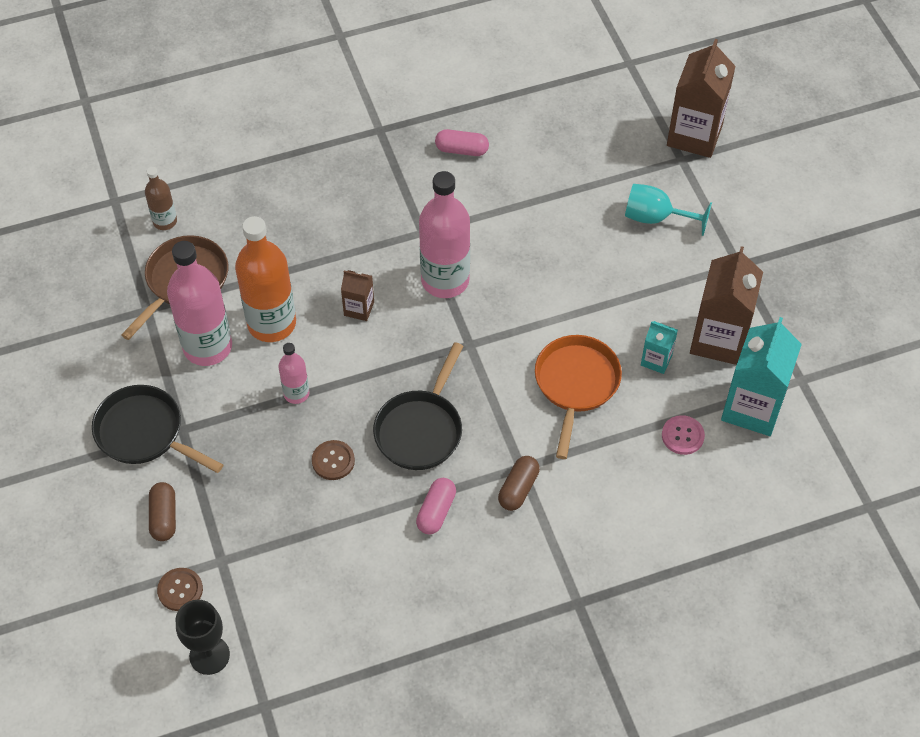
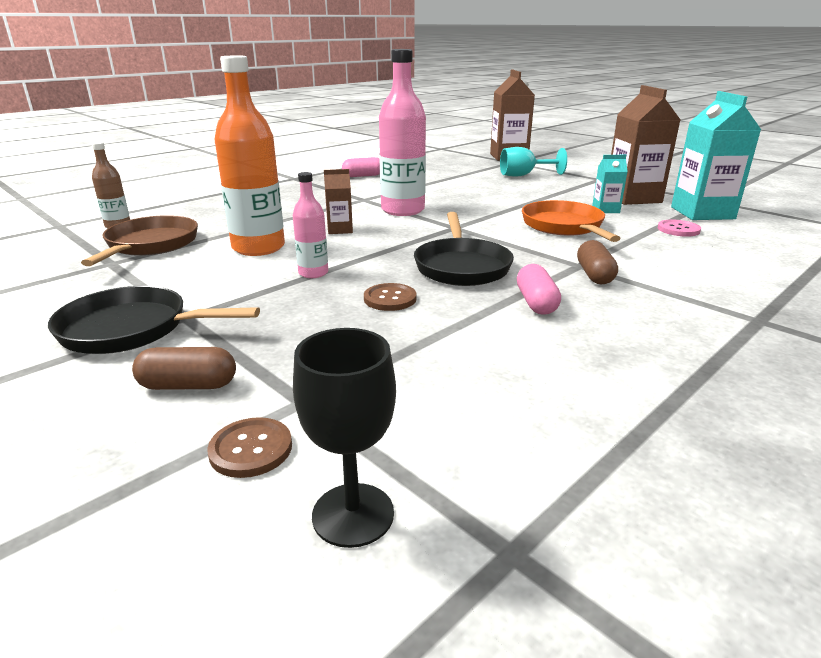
camera: 25 degrees left, 30 degrees down
brown capsule [149,482,176,541] -> brown capsule turned 60 degrees counterclockwise [132,347,236,390]
pink bottle [167,241,232,366] -> none

